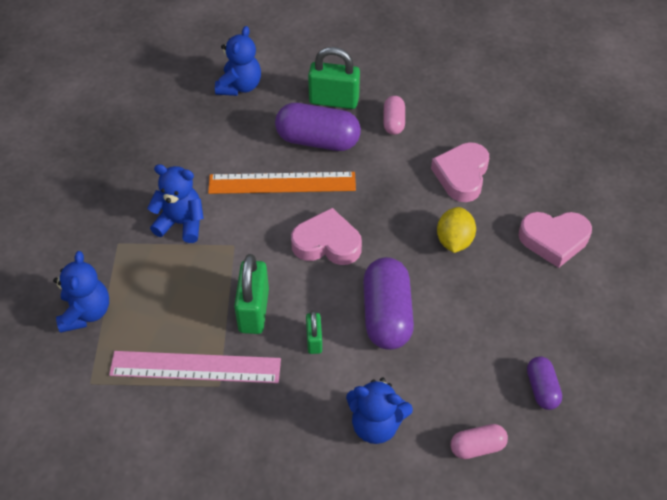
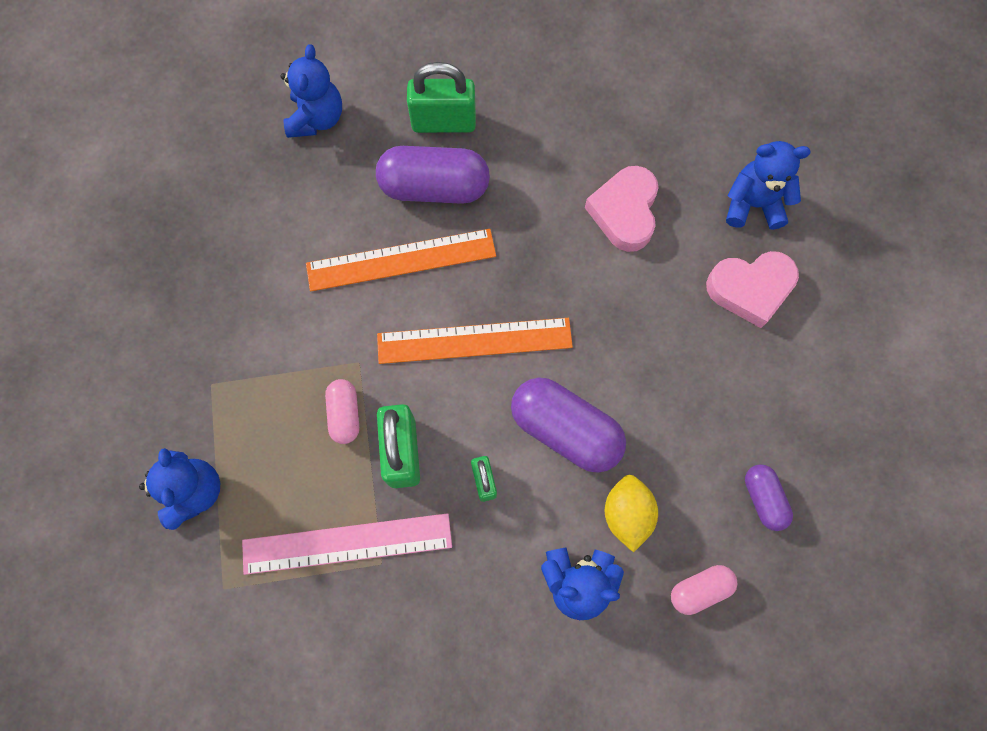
camera: 10 degrees left, 20 degrees up
blue teddy bear [147,164,204,243] -> blue teddy bear moved to [726,141,811,230]
pink heart [291,208,362,265] -> orange ruler [377,318,573,364]
purple capsule [363,257,414,350] -> purple capsule turned 45 degrees counterclockwise [511,377,626,473]
pink capsule [383,96,405,135] -> pink capsule moved to [325,379,359,444]
yellow lemon [437,207,476,253] -> yellow lemon moved to [605,474,658,553]

